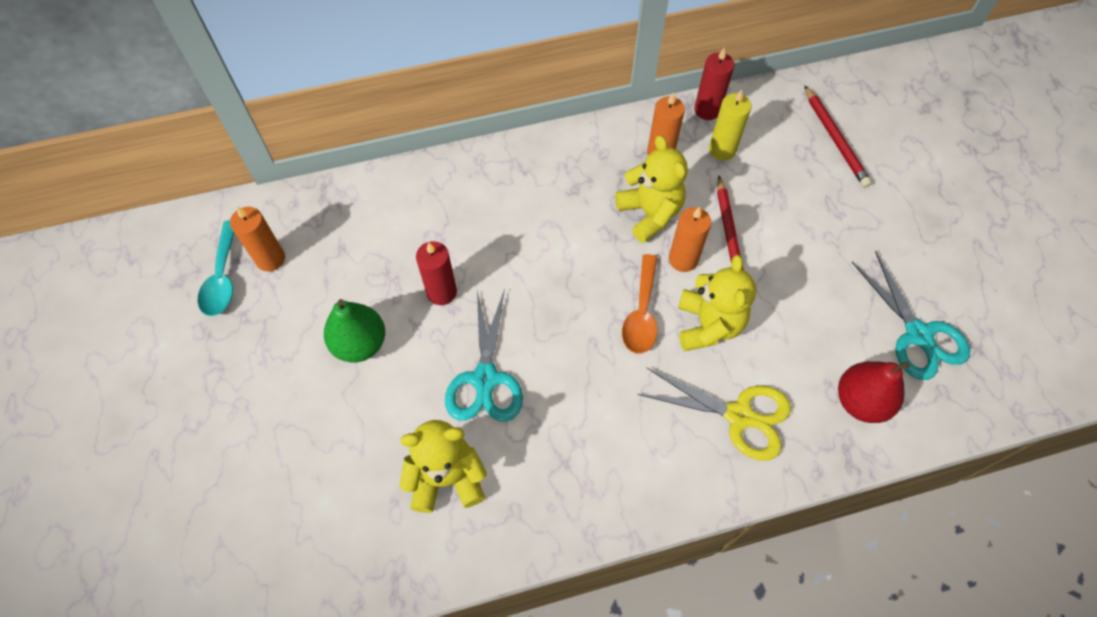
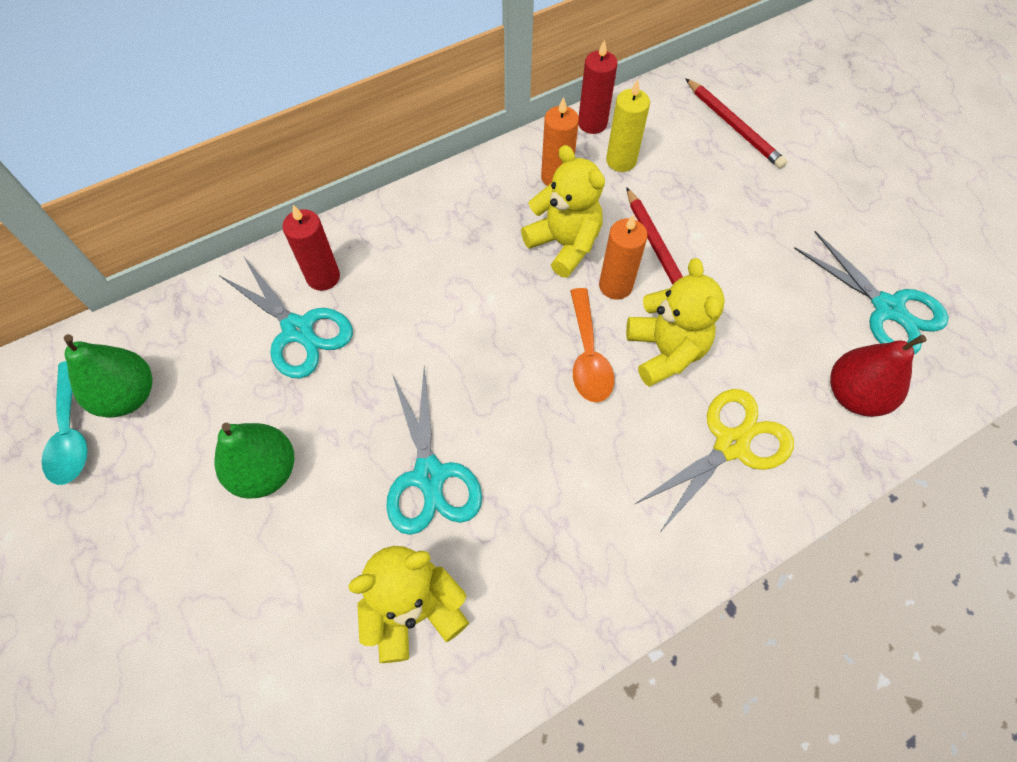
camera: 15 degrees left, 0 degrees up
orange candle [230,206,285,272] -> green pear [64,334,153,418]
red candle [416,241,457,305] -> red candle moved to [282,205,340,291]
yellow scissors [637,368,791,461] -> yellow scissors turned 45 degrees counterclockwise [635,389,794,532]
none -> turquoise scissors [219,257,353,378]

